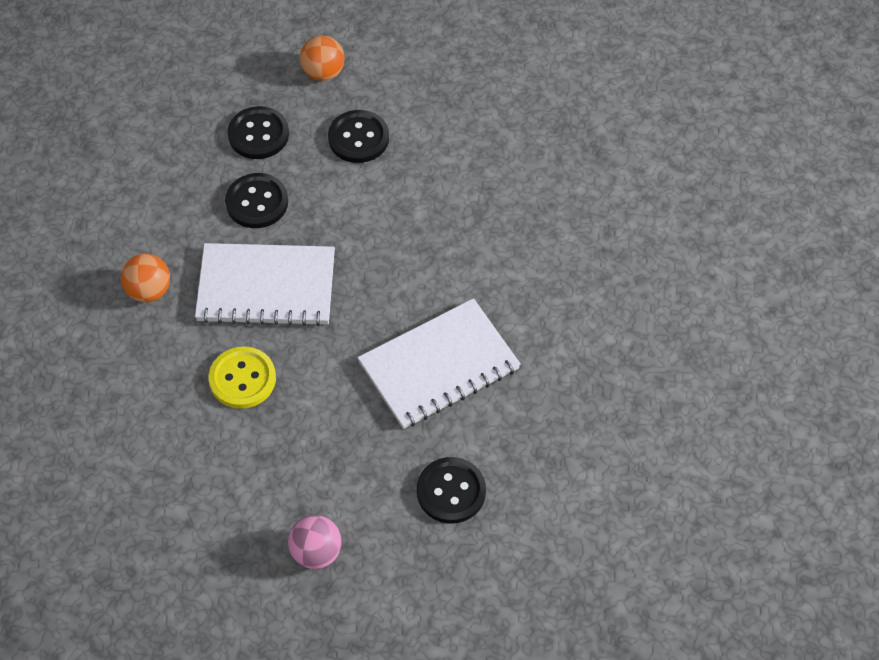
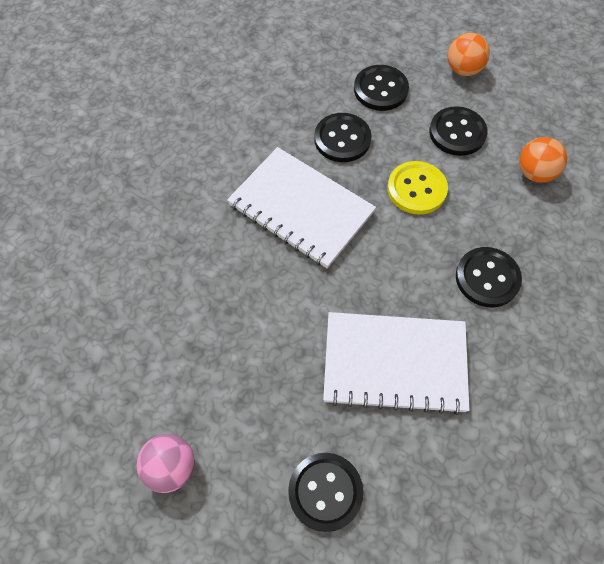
camera: 35 degrees right, 5 degrees up
orange ball [121,254,170,302] -> orange ball moved to [519,137,567,183]
yellow button [209,347,276,409] -> yellow button moved to [387,161,448,215]
none -> black button [456,247,522,307]

